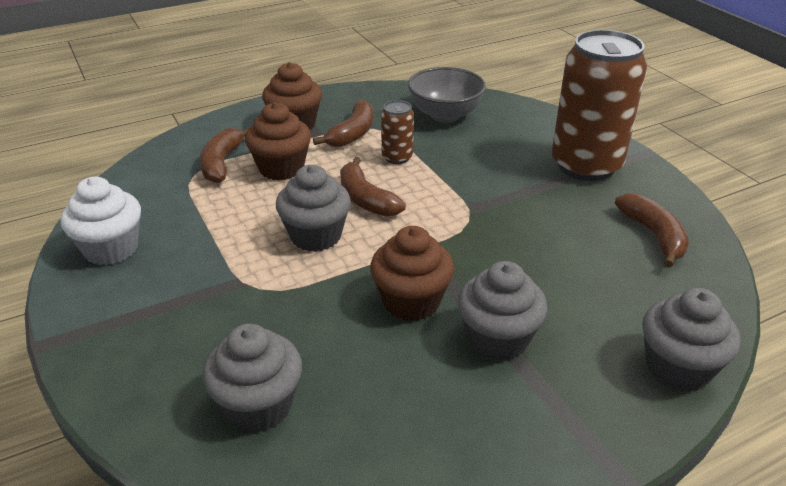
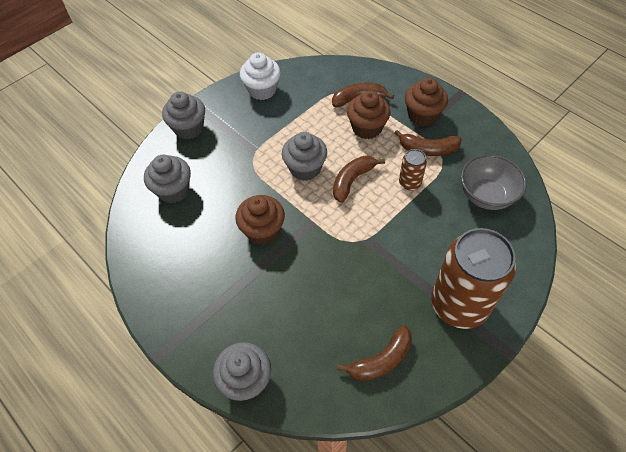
camera: 75 degrees right, 20 degrees up
grey cupcake [458,261,547,361] -> grey cupcake moved to [162,91,205,139]

